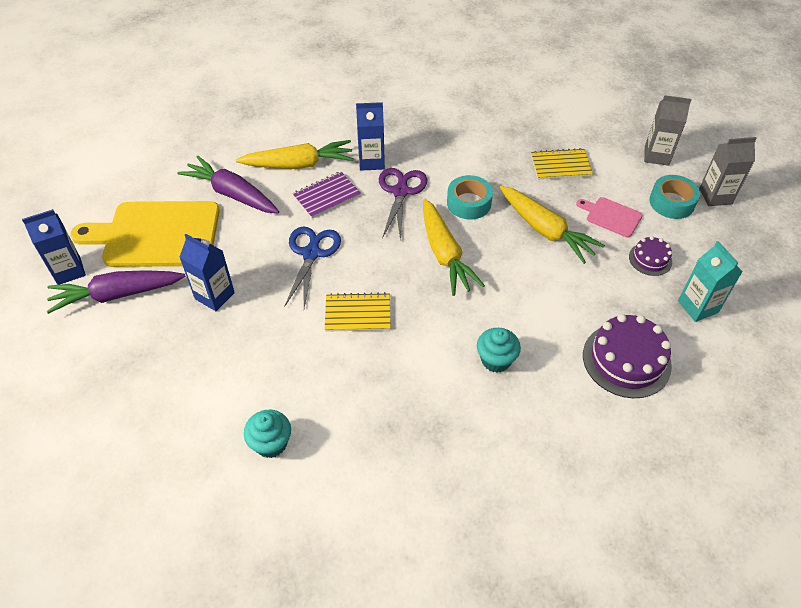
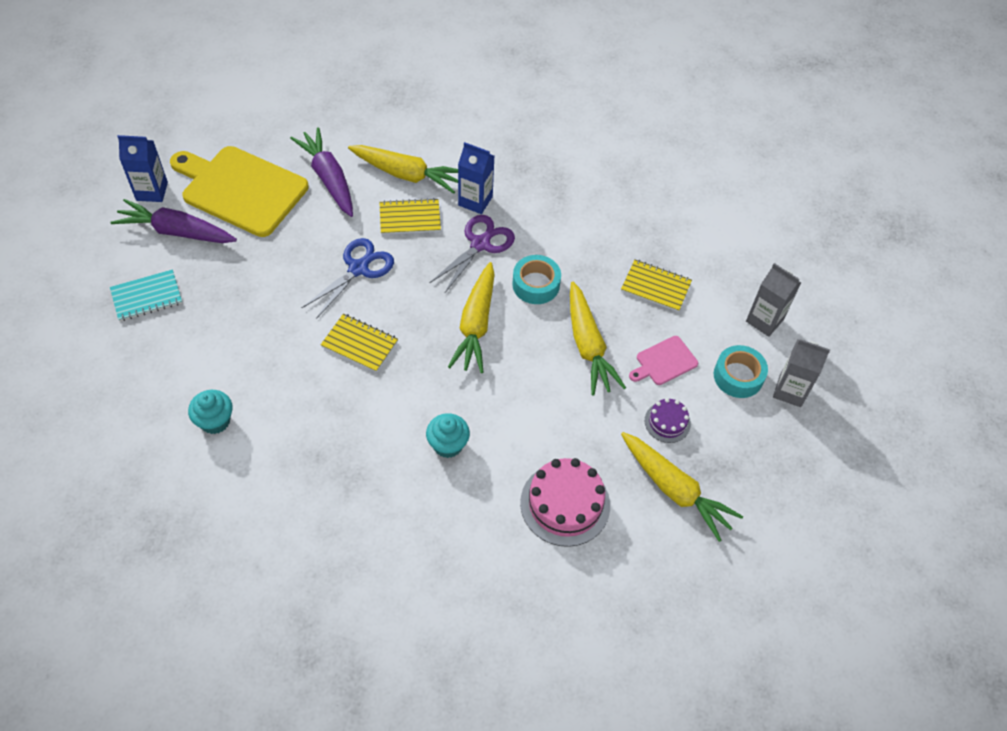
camera: 25 degrees right, 5 degrees up
blue carton [179,234,235,311] -> none
purple notebook [292,172,361,218] -> yellow notebook [379,198,441,235]
pink cutting board [576,197,643,237] -> pink cutting board turned 90 degrees counterclockwise [629,336,698,385]
purple cake [583,314,672,398] -> pink cake [520,458,610,547]
turquoise carton [678,241,743,322] -> yellow carrot [621,432,743,542]
none -> turquoise notebook [110,270,182,321]

